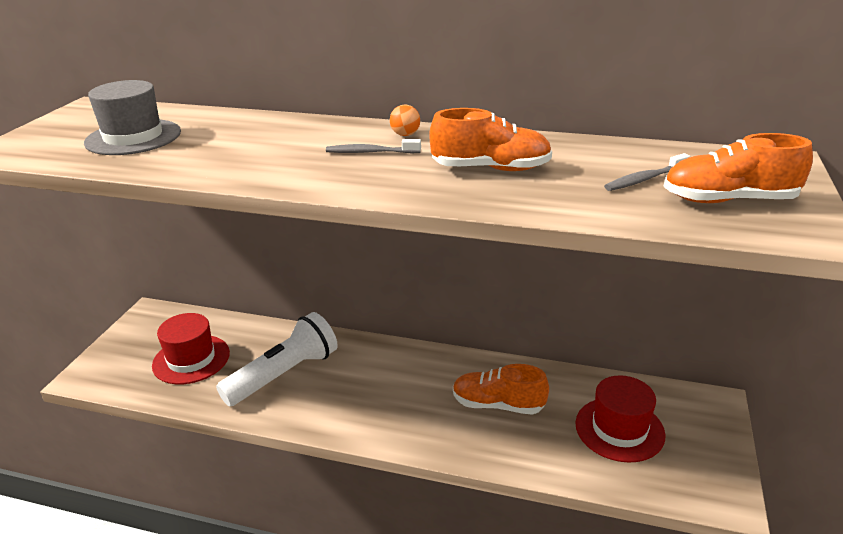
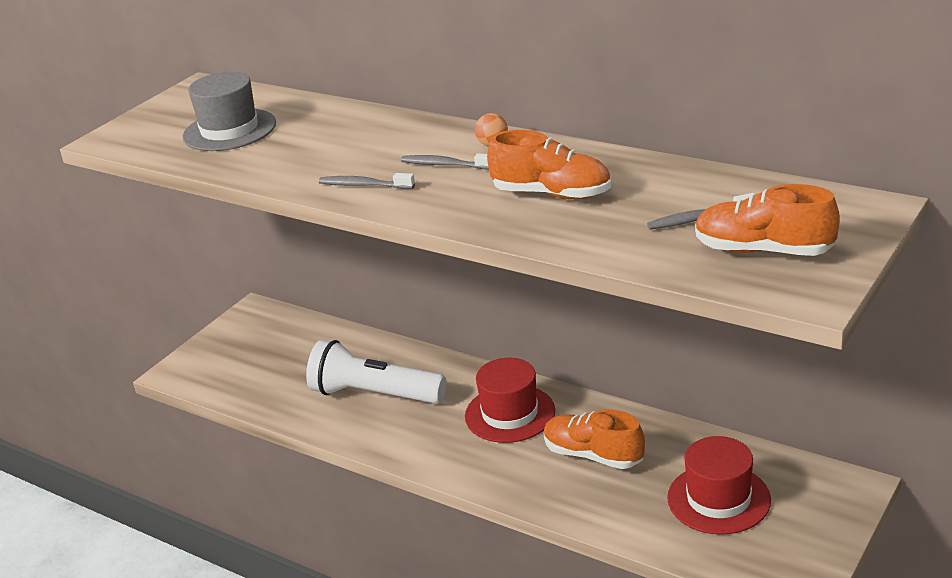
camera: 20 degrees right, 0 degrees up
red hat [152,313,230,384] -> red hat moved to [465,358,555,443]
white flashlight [216,312,338,406] -> white flashlight turned 135 degrees counterclockwise [306,340,446,404]
none -> grey toothbrush [319,173,415,189]

